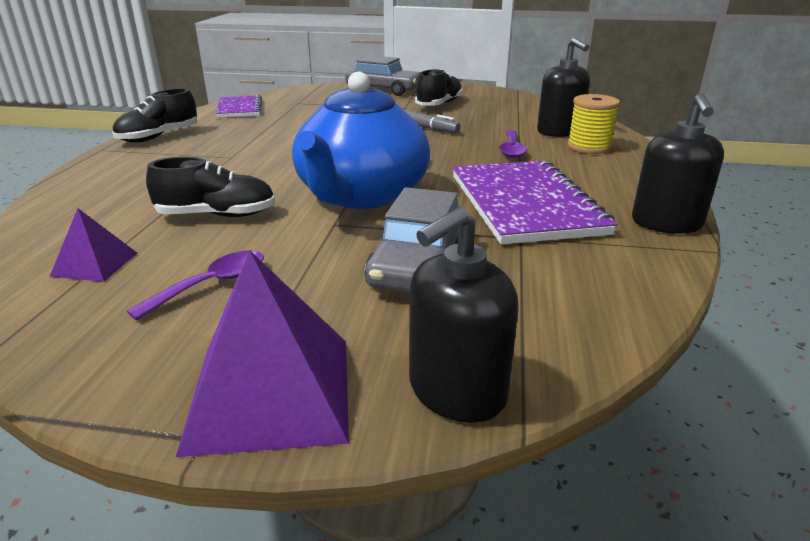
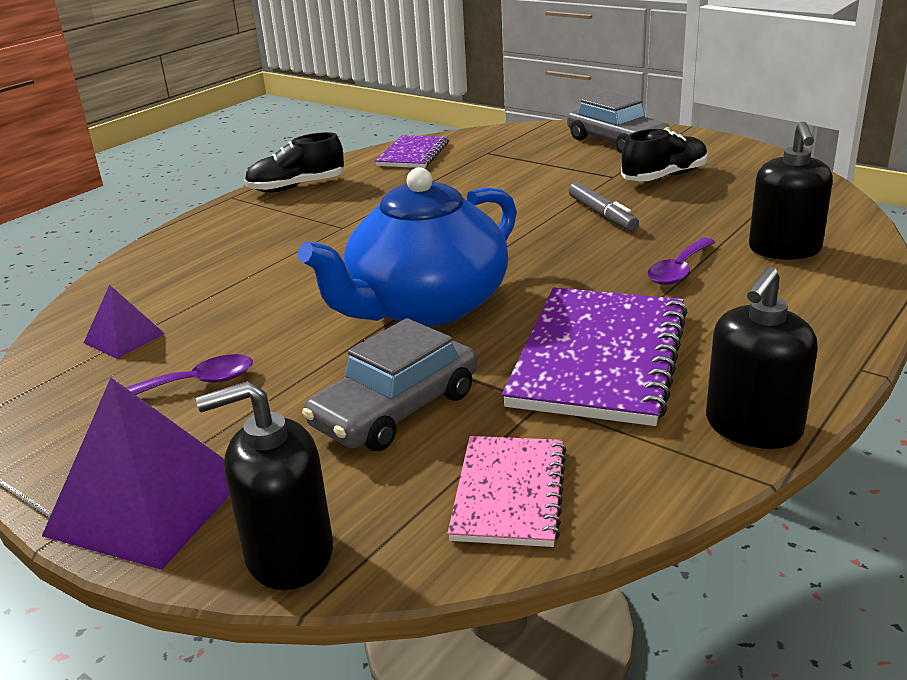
camera: 30 degrees right, 0 degrees up
black shoe [146,157,275,217] -> none
yellow spool [567,94,620,154] -> none
none -> pink notebook [448,436,566,547]

